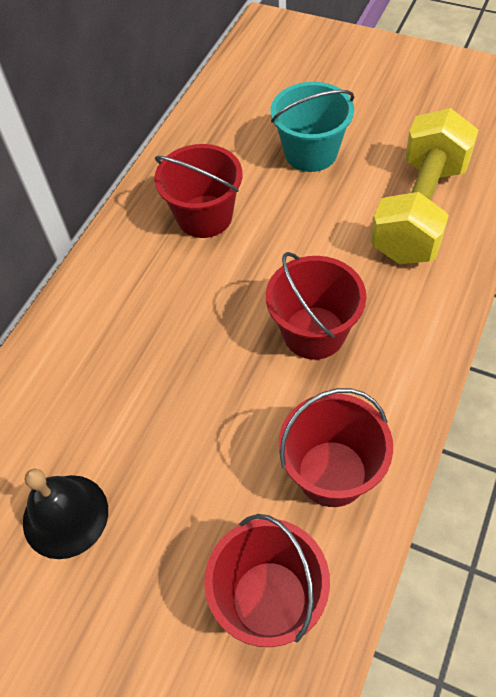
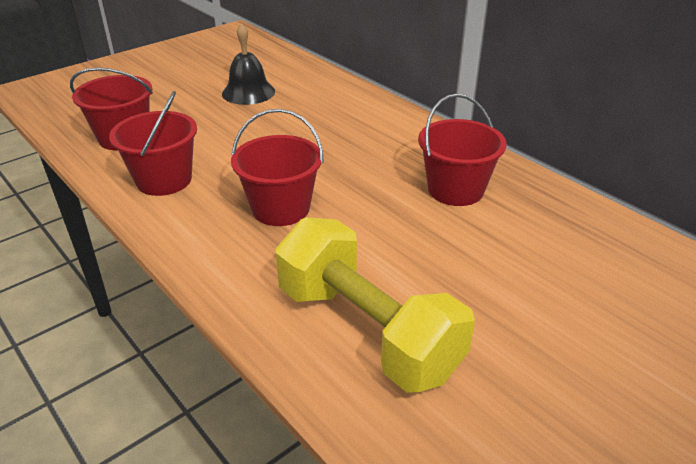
camera: 110 degrees right, 20 degrees down
turquoise bucket [270,82,354,172] -> none

